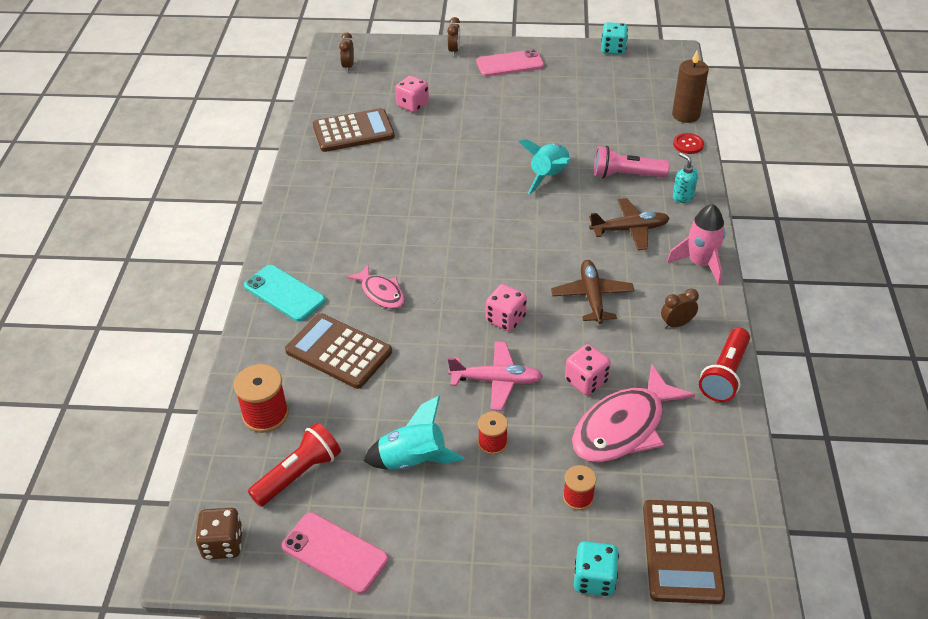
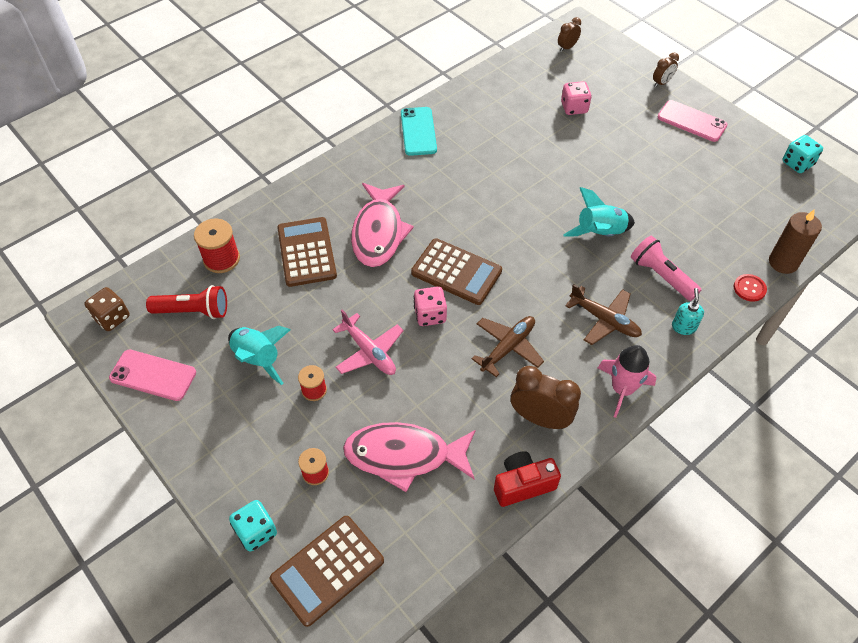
camera: 45 degrees right, 10 degrees up
turquoise phone [244,265,326,322] -> turquoise phone moved to [401,107,437,156]
pink phone [282,512,389,594] -> pink phone turned 60 degrees counterclockwise [109,349,196,401]
brown calculator [313,108,395,152] -> brown calculator moved to [411,238,502,305]
pink fish [346,264,405,309] -> pink fish [351,183,414,267], size x1.80
pink dice [565,344,611,395] -> none
brown clock [661,289,699,329] -> brown clock [511,366,581,429], size x1.83
red flashlight [699,328,750,402] -> red camera [494,451,561,507]

